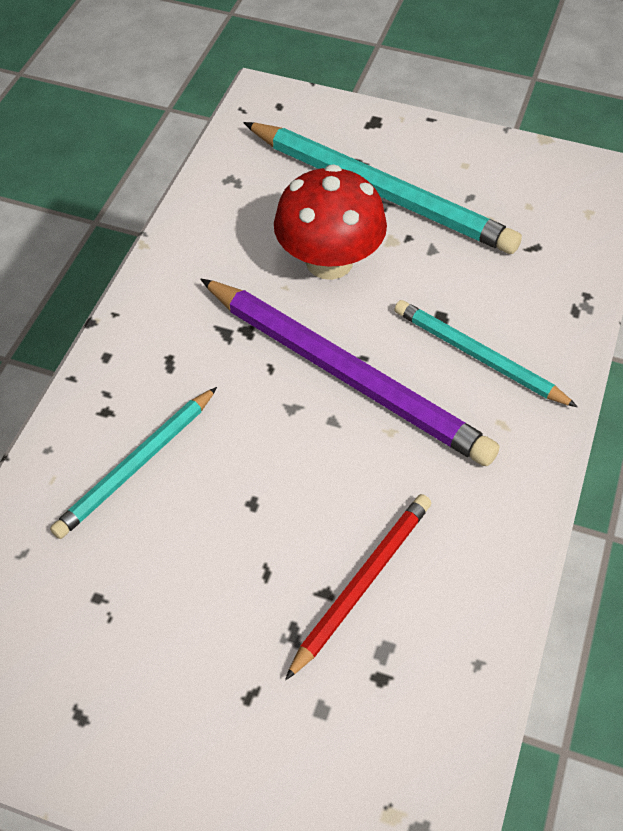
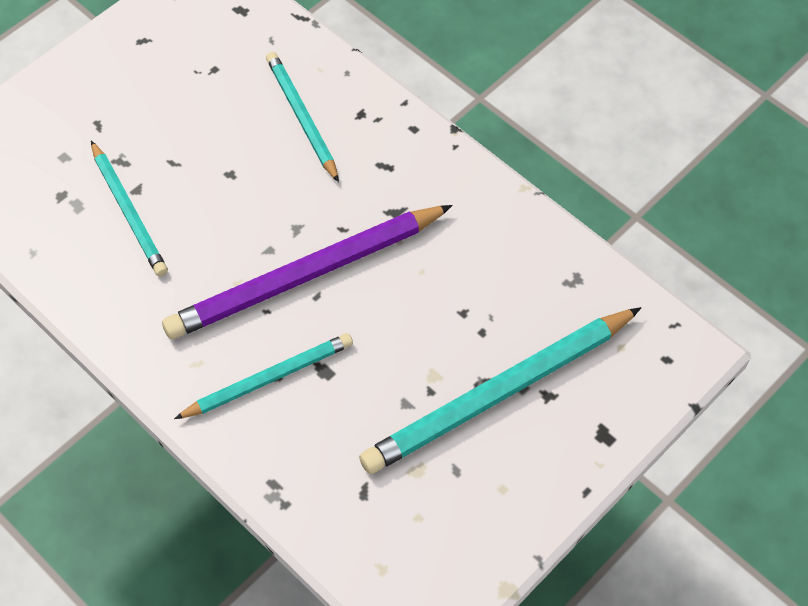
camera: 115 degrees right, 5 degrees up
red mushroom [274,164,387,280] -> none
red pencil [285,494,431,680] -> turquoise pencil [91,141,168,277]

